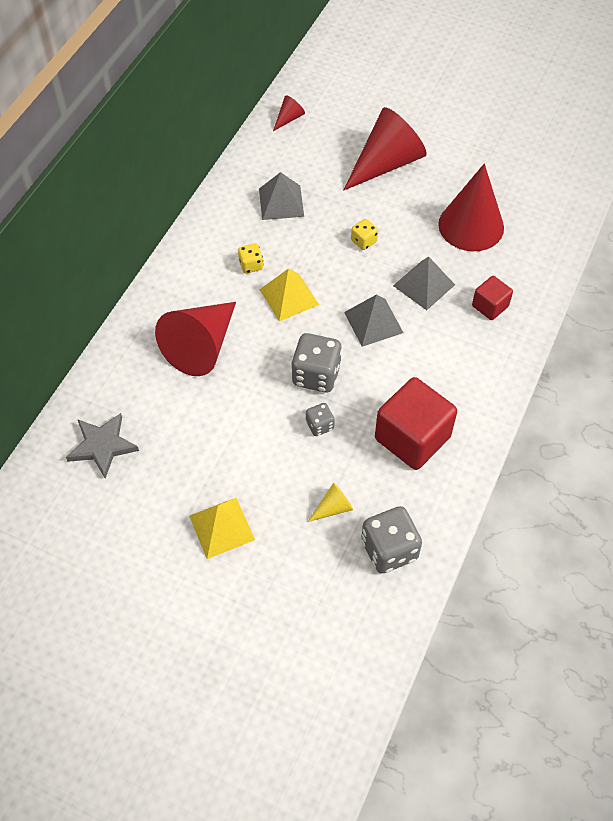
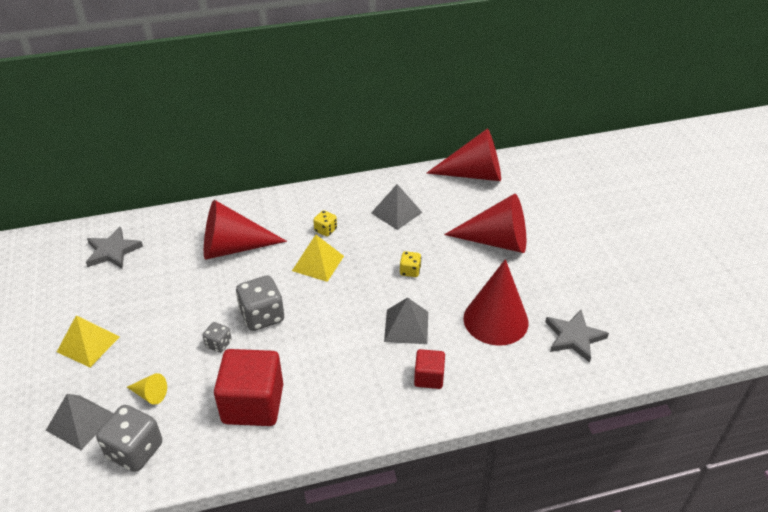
camera: 50 degrees right, 15 degrees down
red cone [273,95,305,131] -> red cone [426,129,501,181], size x2.32
grey pyramid [344,294,404,347] -> grey pyramid moved to [46,394,113,450]
none -> grey star [545,310,609,363]

